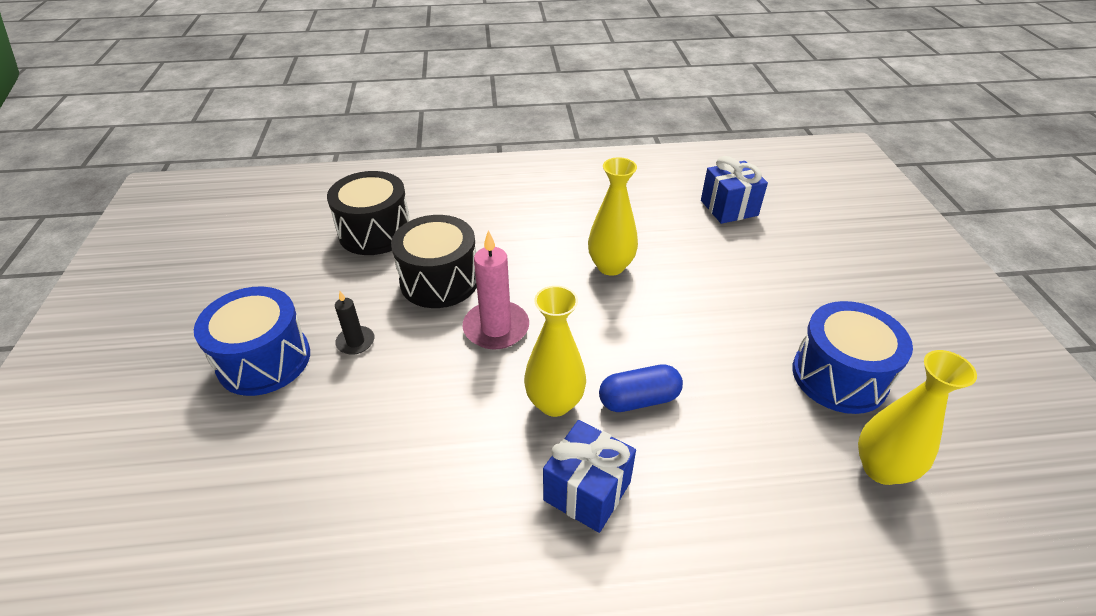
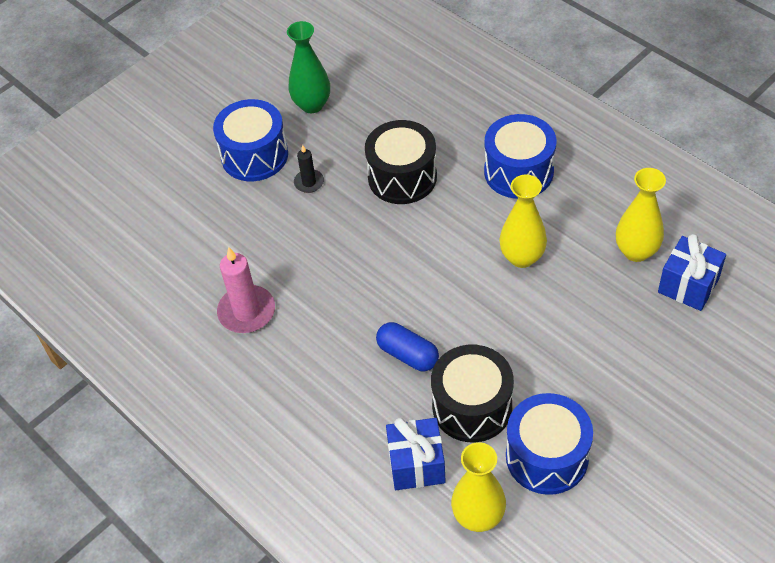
camera: 55 degrees right, 10 degrees up
black drum [327,171,410,255] -> black drum moved to [431,345,514,442]
pink candle [463,230,529,349] -> pink candle moved to [217,247,275,333]
yellow vase [524,286,586,417] -> yellow vase moved to [616,168,666,262]
blue gift [543,420,636,533] -> blue gift moved to [386,418,446,490]
none -> green vase [287,21,330,113]
none -> blue drum [484,114,556,199]

